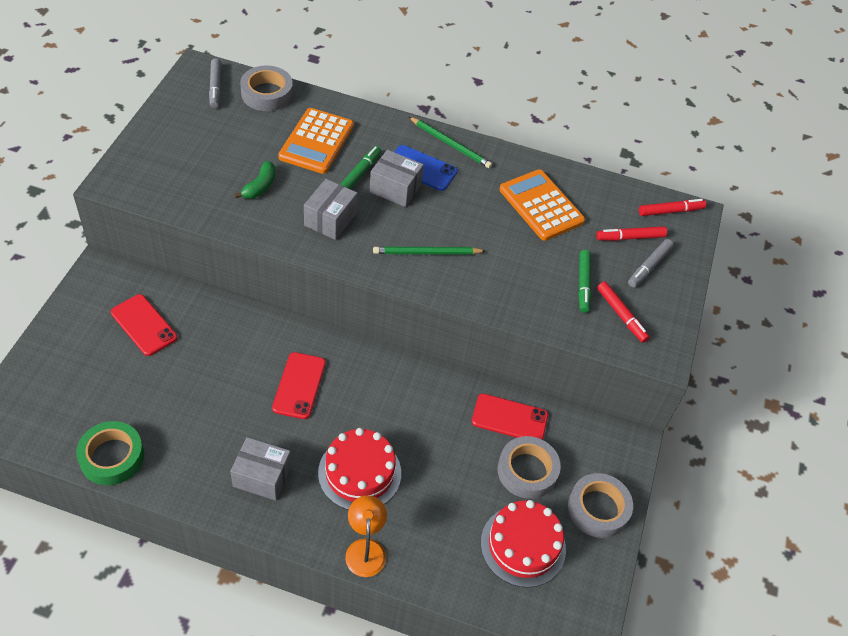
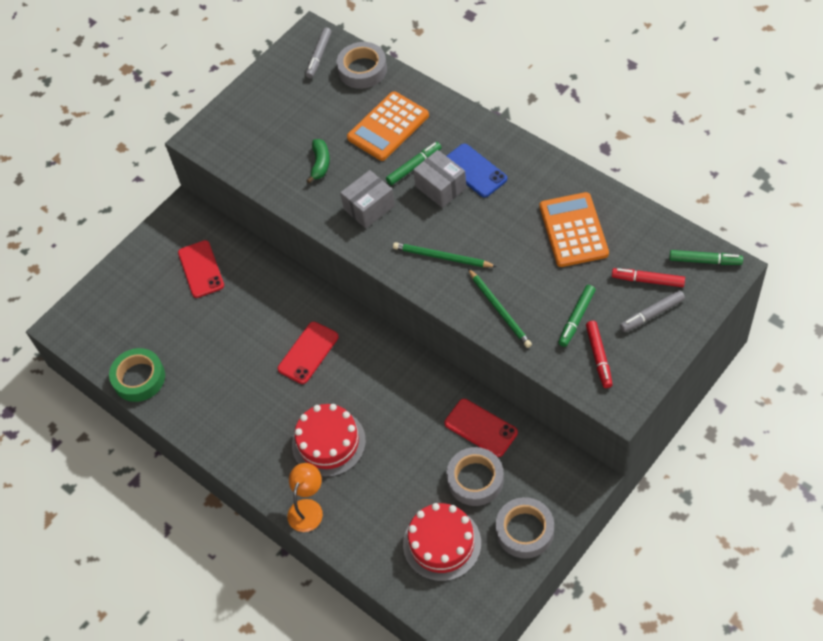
camera: 35 degrees right, 5 degrees up
grey box [230,437,291,501] -> none
green banana [234,161,275,199] -> green banana turned 45 degrees counterclockwise [307,139,330,183]
green pencil [409,117,492,168] -> green pencil moved to [468,268,532,348]
red marker [639,199,706,216] -> green marker [669,250,743,265]

